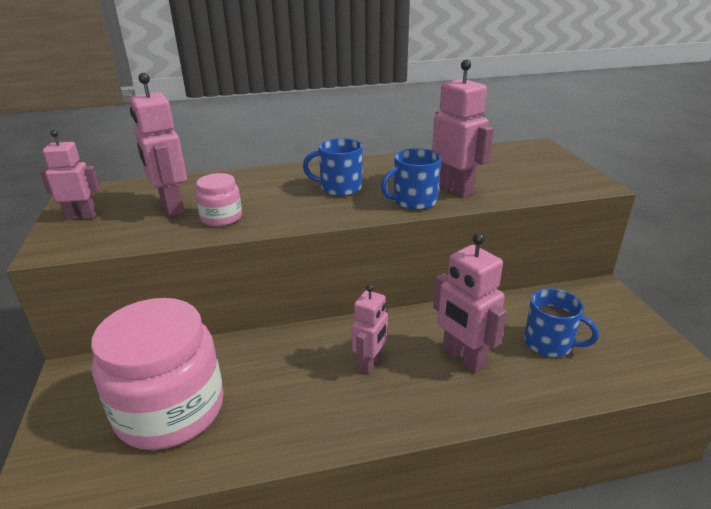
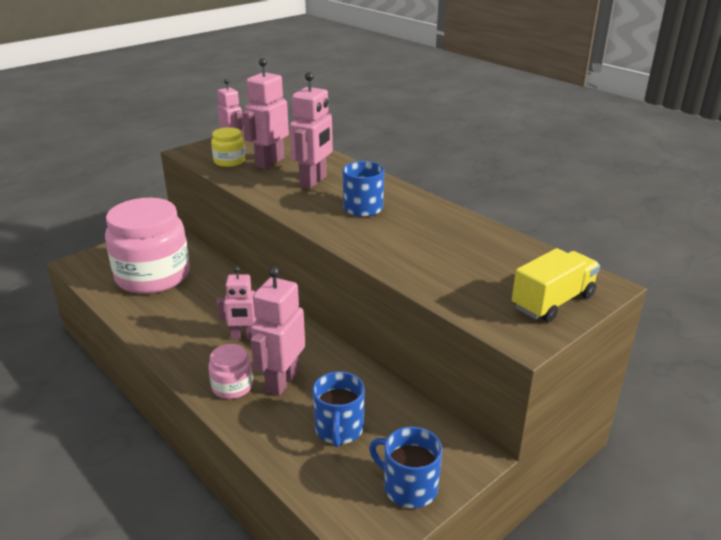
camera: 60 degrees right, 0 degrees up
pink jar [195,173,242,226] -> pink jar moved to [208,344,253,399]
blue mug [381,148,441,210] -> blue mug moved to [369,427,442,508]
pink robot [432,60,494,198] -> pink robot moved to [290,72,333,189]
none -> yellow jar [211,127,245,167]
none -> yellow truck [512,248,600,322]

